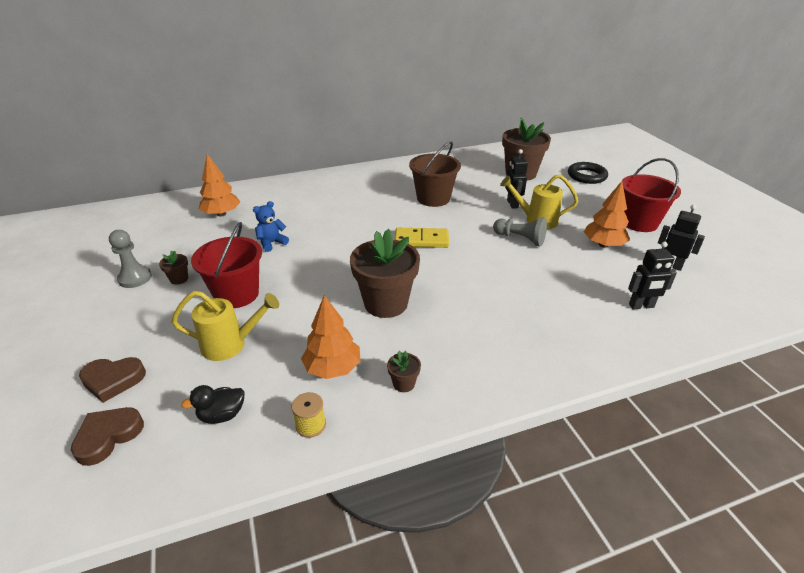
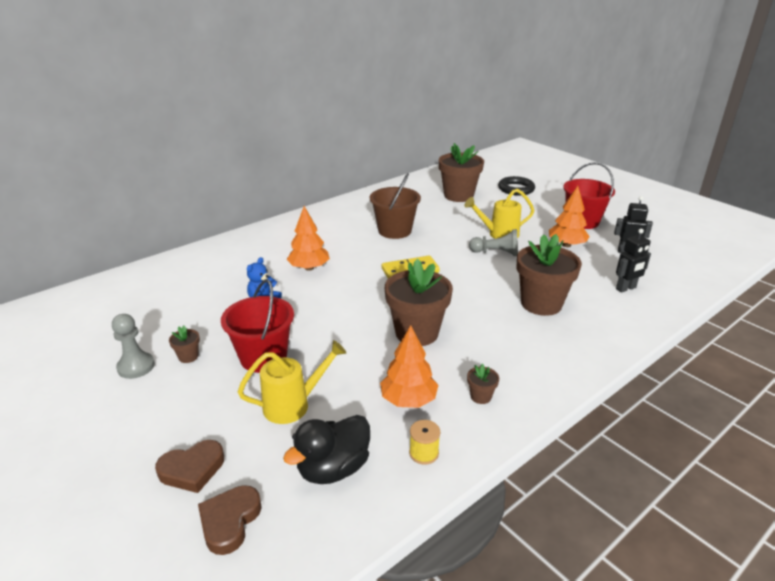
camera: 20 degrees left, 5 degrees down
black duck [181,385,245,424] -> black duck [283,415,370,484], size x1.63
orange tree [199,154,240,217] -> orange tree moved to [287,206,330,271]
black robot [505,149,528,209] -> none
none -> brown flower pot [516,234,582,316]

